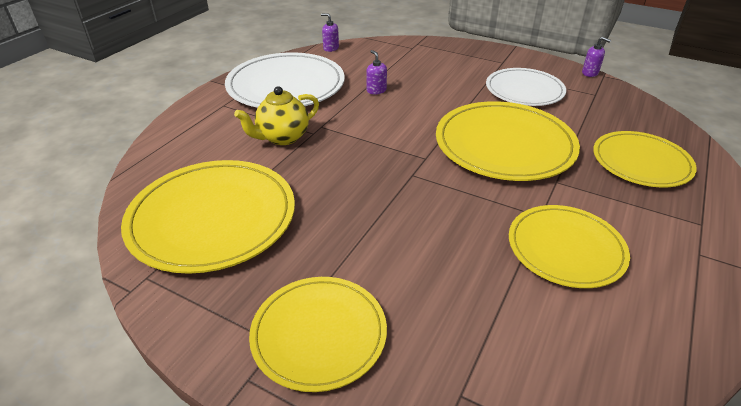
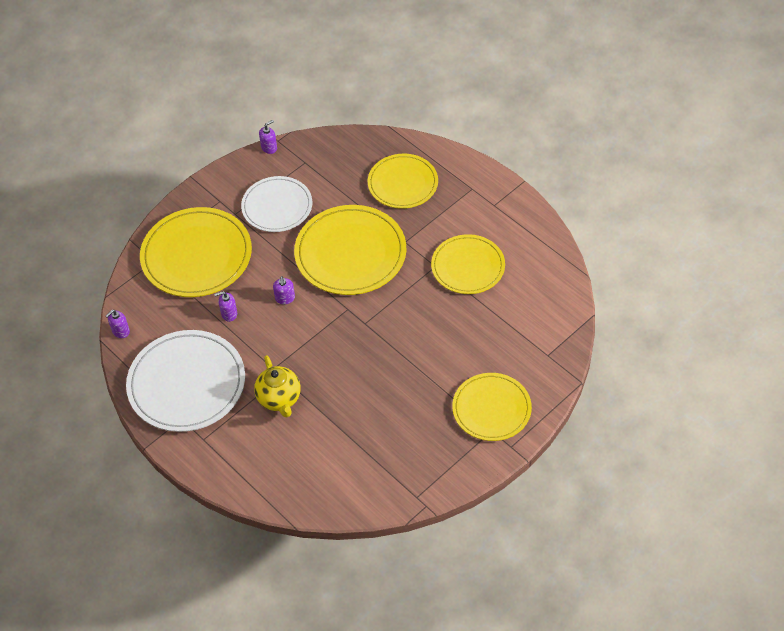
camera: 70 degrees left, 15 degrees up
yellow plate [121,160,295,274] -> yellow plate moved to [140,207,252,297]
none -> purple soap dispenser [273,276,295,304]

